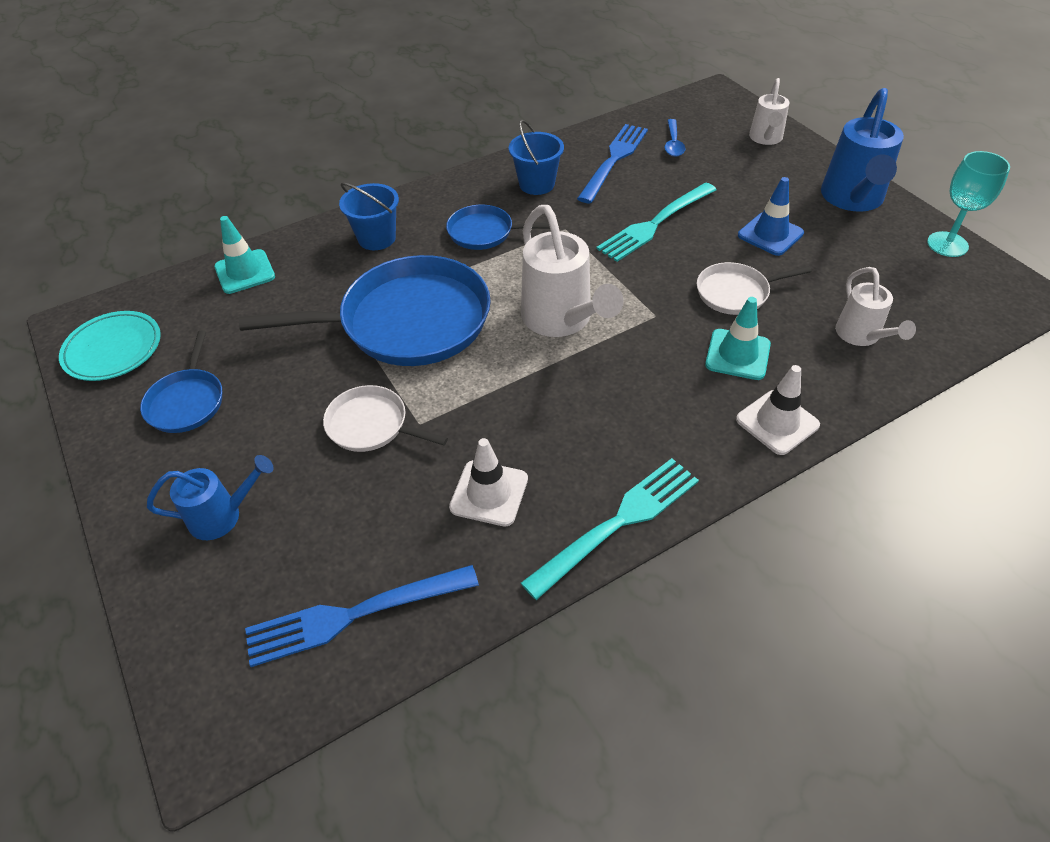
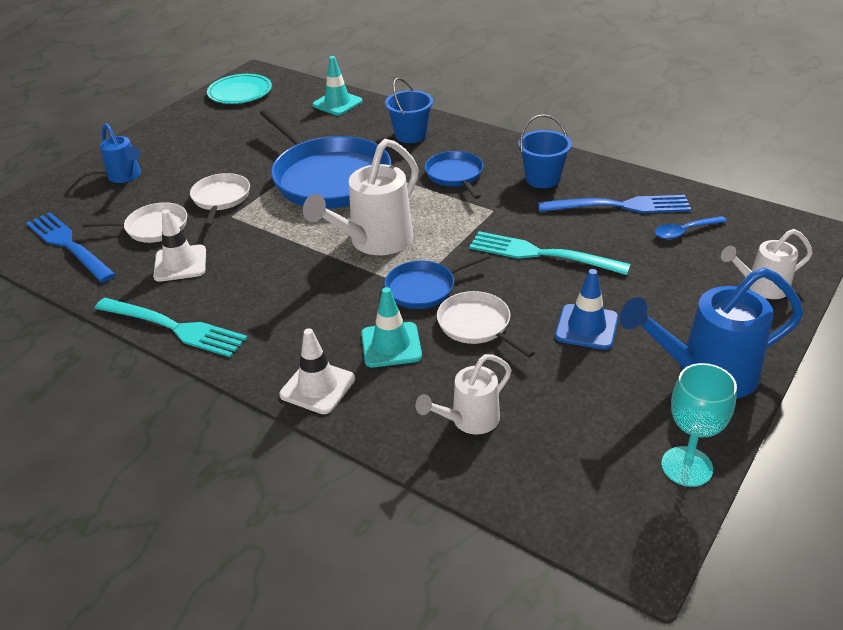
camera: 65 degrees right, 10 degrees down
blue pan [140,331,222,433] -> blue pan moved to [384,253,490,309]
none -> white pan [82,202,187,243]

